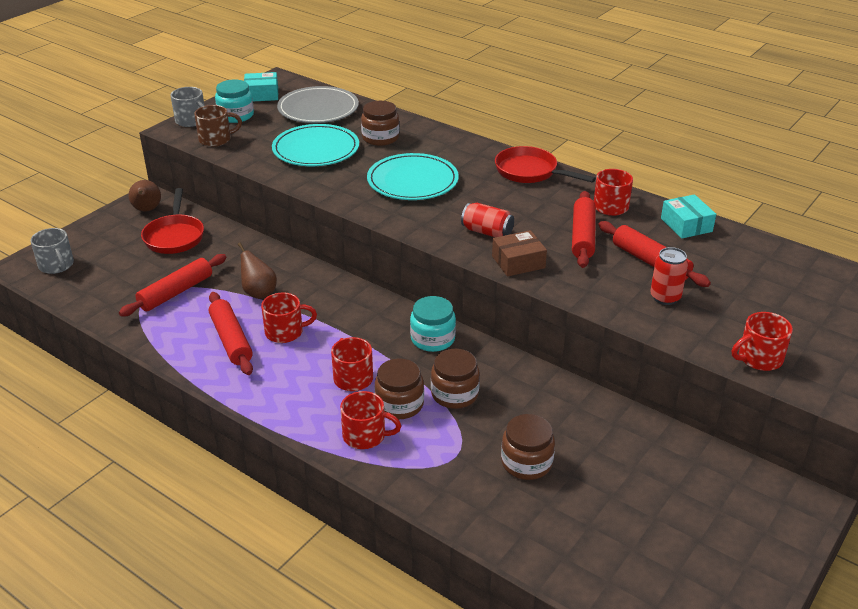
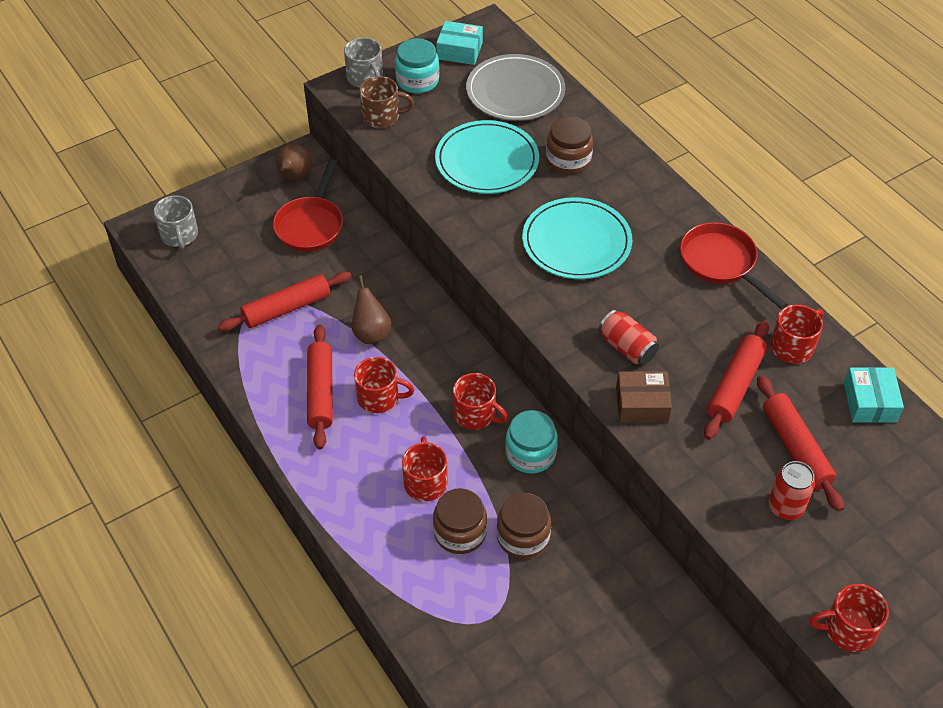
camera: 20 degrees right, 15 degrees up
red mug [340,391,401,449] -> red mug moved to [453,373,508,430]
brown jar [501,414,555,480] -> none

